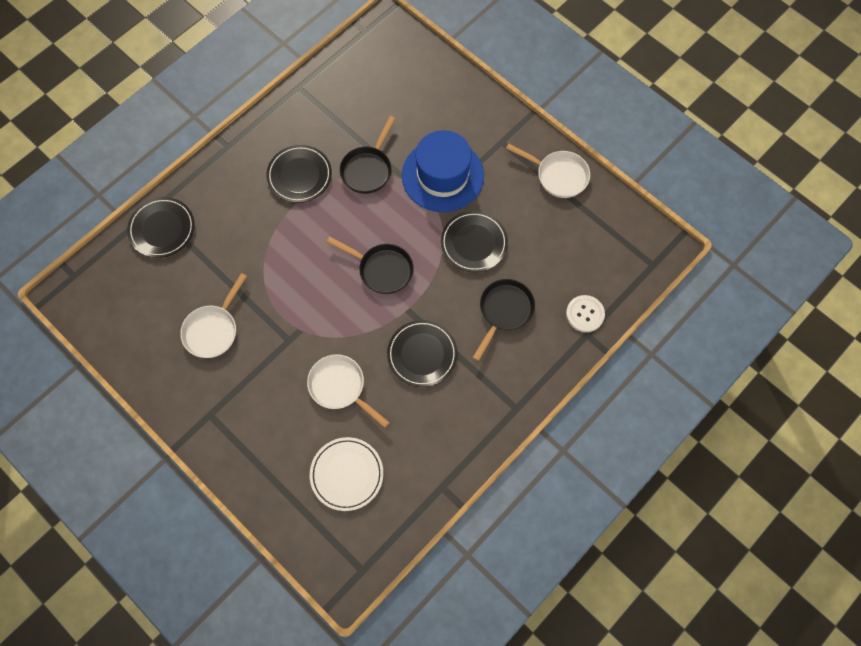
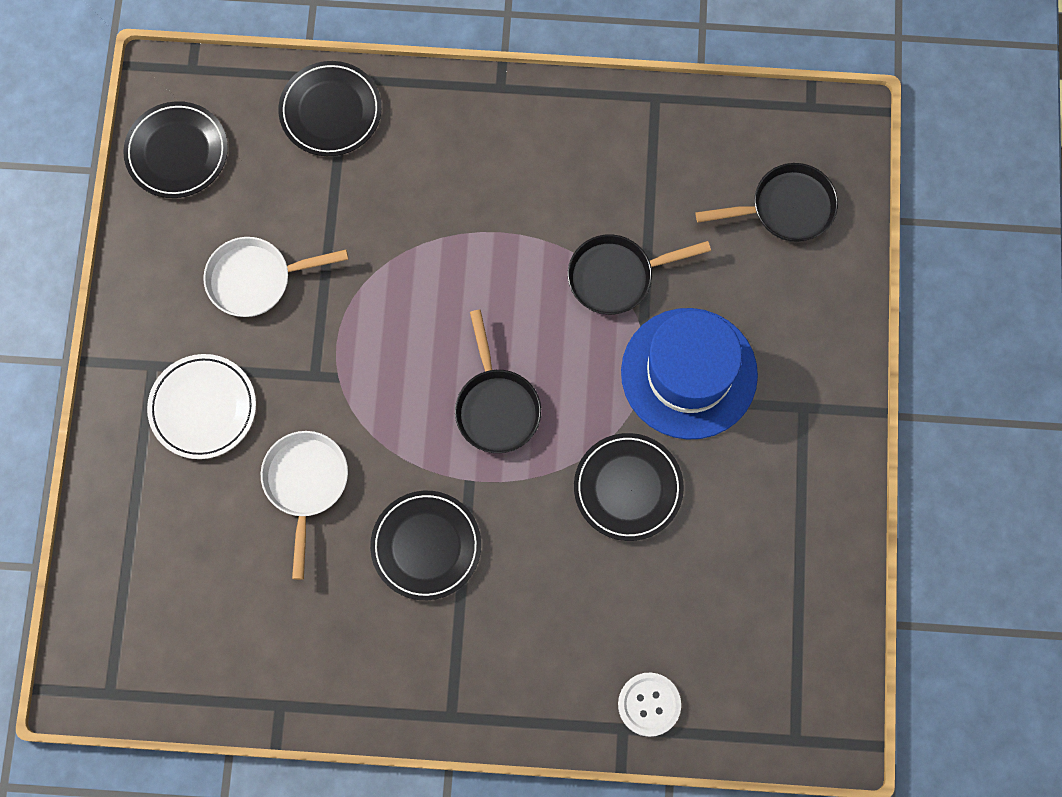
camera: 50 degrees right, 5 degrees up
black plate [266,145,332,203] -> black plate moved to [123,101,228,198]
white plate [310,437,383,511] -> white plate moved to [147,354,256,459]
black pan [473,279,535,361] -> black pan moved to [695,163,838,242]
white pan [506,143,590,198] -> none

